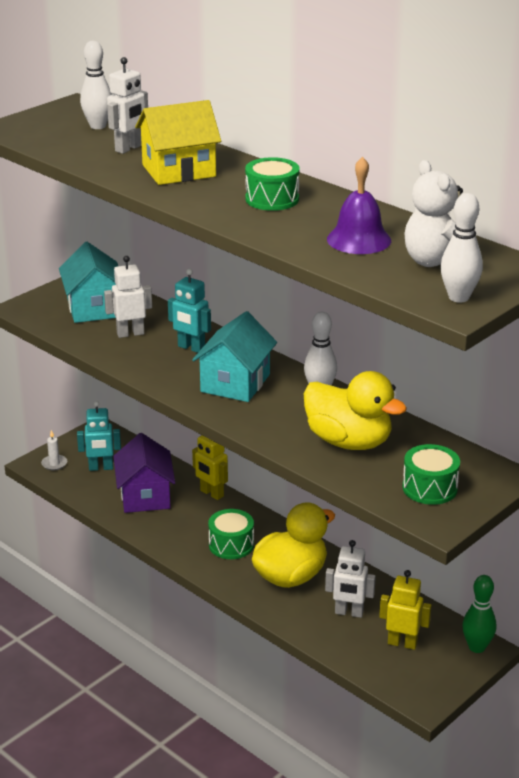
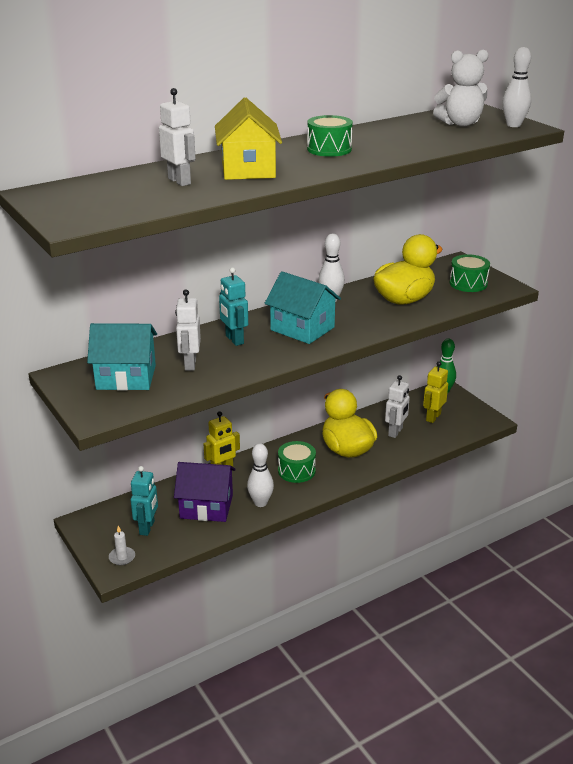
camera: 75 degrees left, 0 degrees up
white bowling pin [80,41,112,129] -> white bowling pin moved to [247,443,274,507]
turquoise robot [168,269,211,353] -> turquoise robot turned 105 degrees clockwise [219,267,248,346]
purple bell [327,156,391,254] -> none

